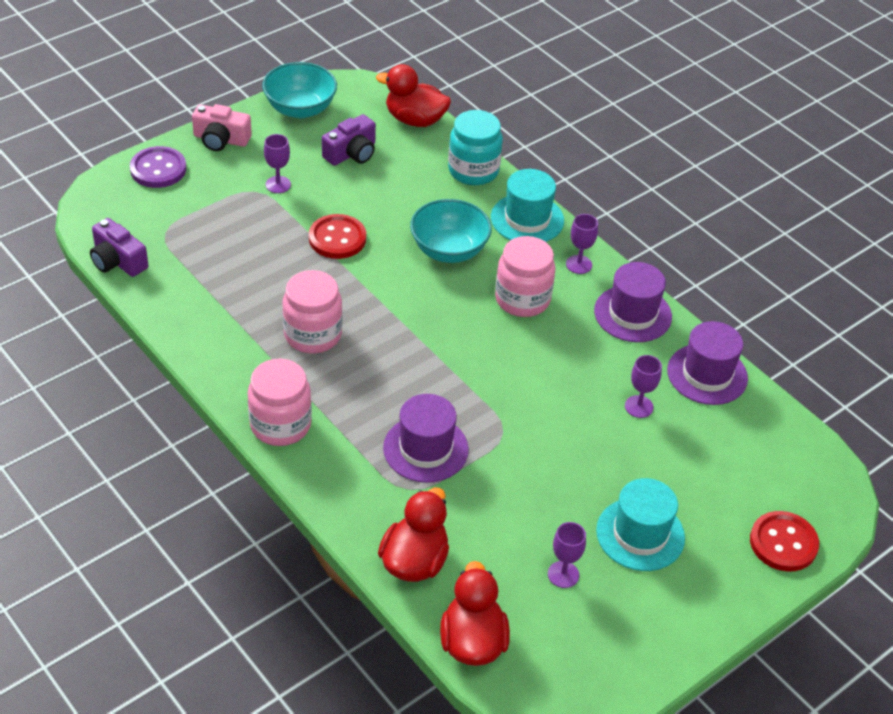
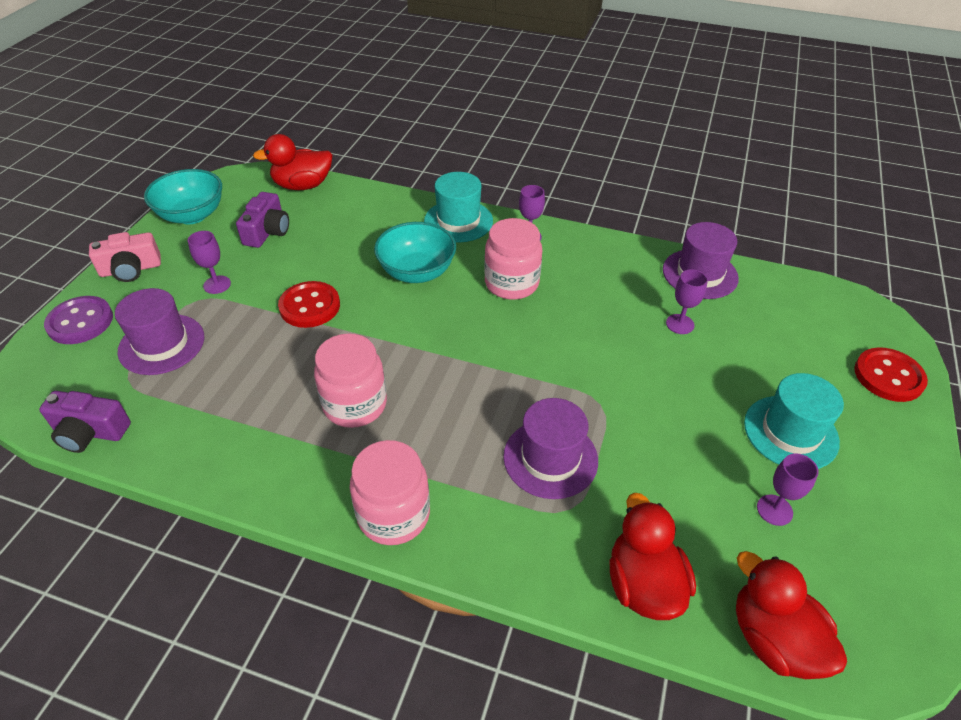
camera: 30 degrees left, 0 degrees up
turquoise jar [448,110,503,185] -> none
purple hat [594,262,672,342] -> purple hat moved to [115,288,204,375]

